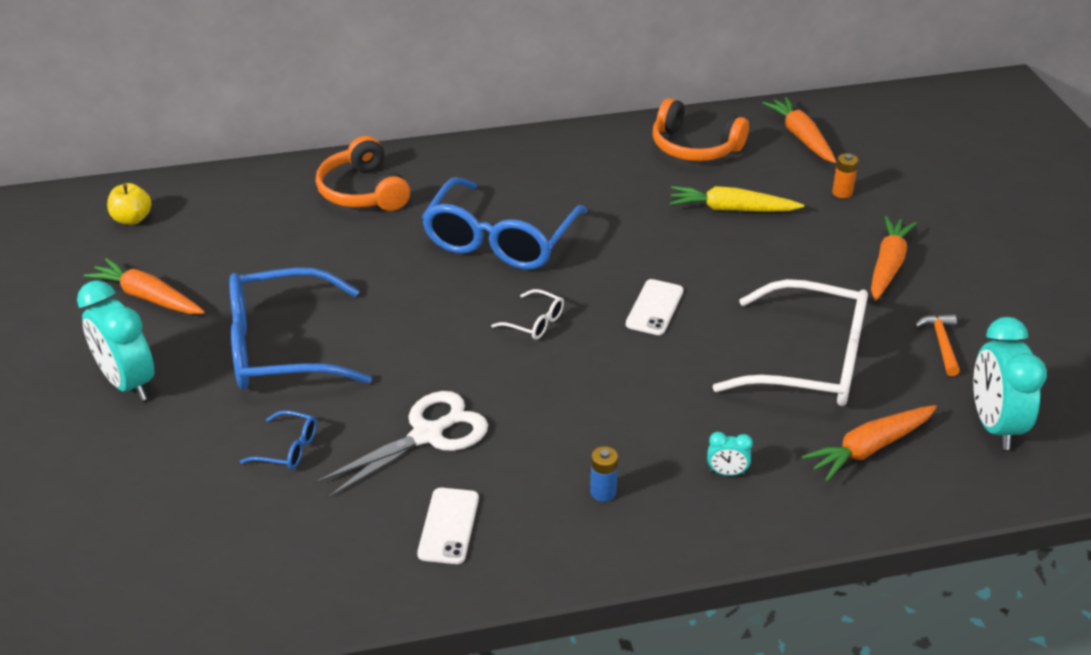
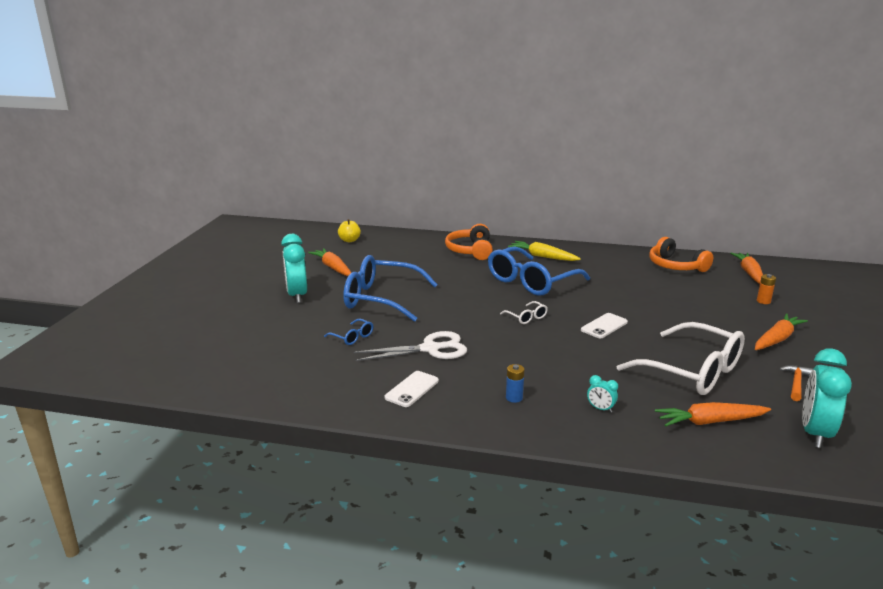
camera: 25 degrees right, 15 degrees down
yellow carrot [670,186,804,212] -> yellow carrot moved to [508,241,581,261]

